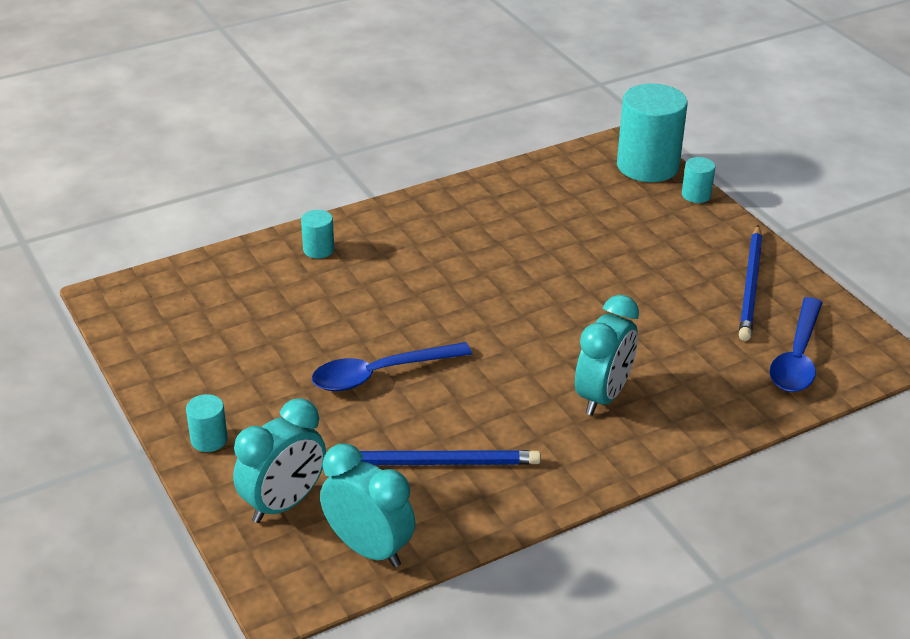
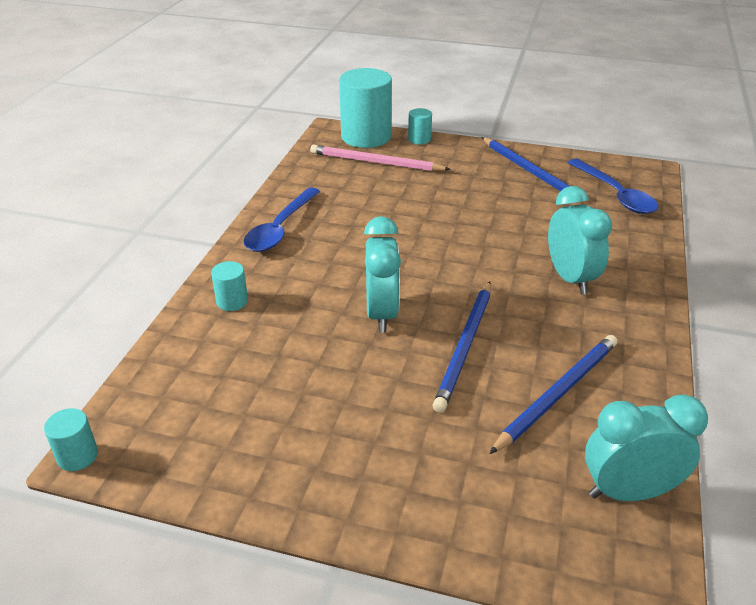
camera: 45 degrees left, 0 degrees up
turquoise cylinder [186,394,228,452] -> turquoise cylinder moved to [44,408,98,471]
turquoise clock [233,398,326,523] -> turquoise clock moved to [364,216,401,333]
blue spoon [312,342,472,391] -> blue spoon moved to [243,187,320,252]
none -> pink pencil [310,145,451,171]
none -> blue pencil [433,281,491,413]

